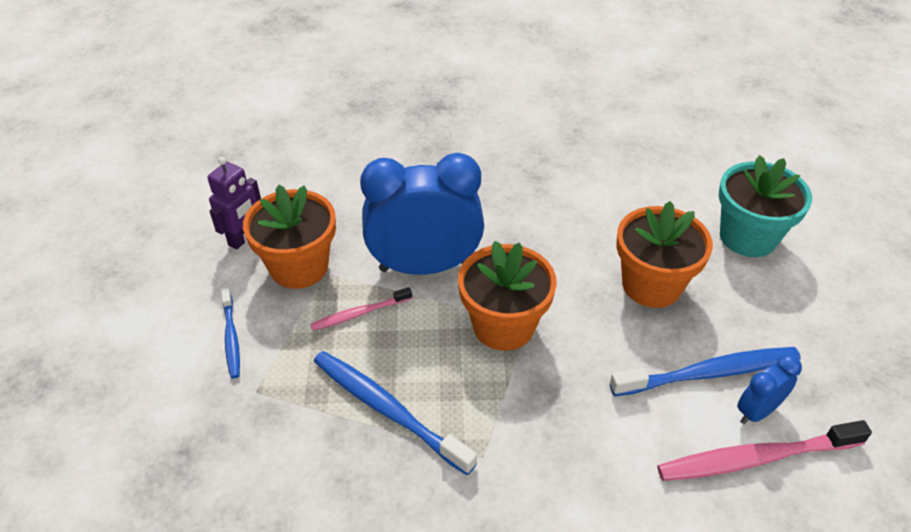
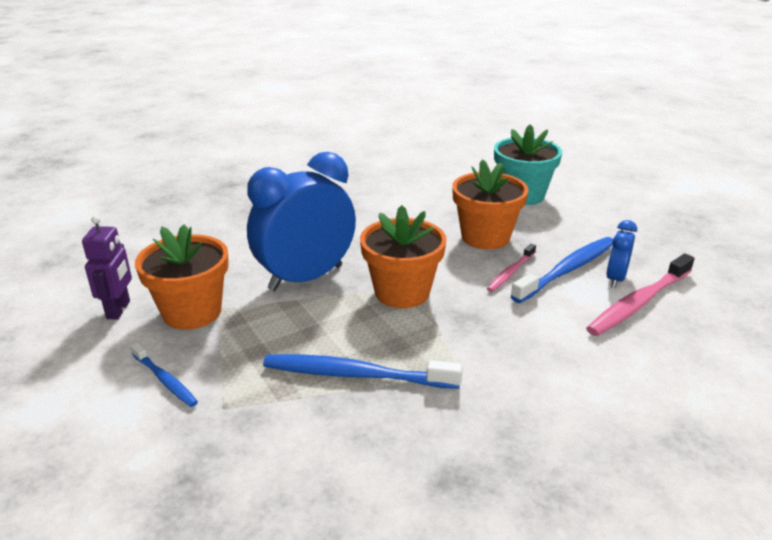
camera: 30 degrees left, 15 degrees down
pink toothbrush [310,287,412,331] -> pink toothbrush moved to [487,244,536,292]

